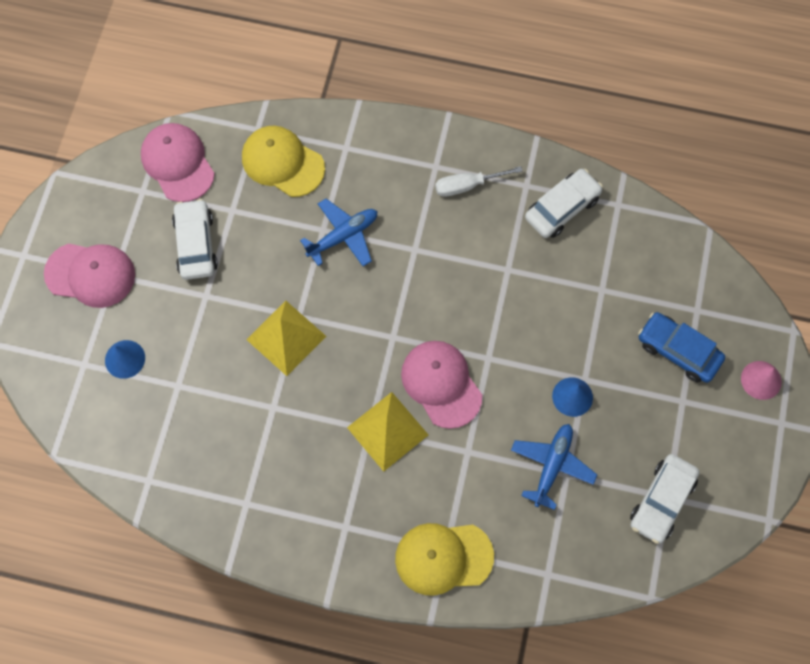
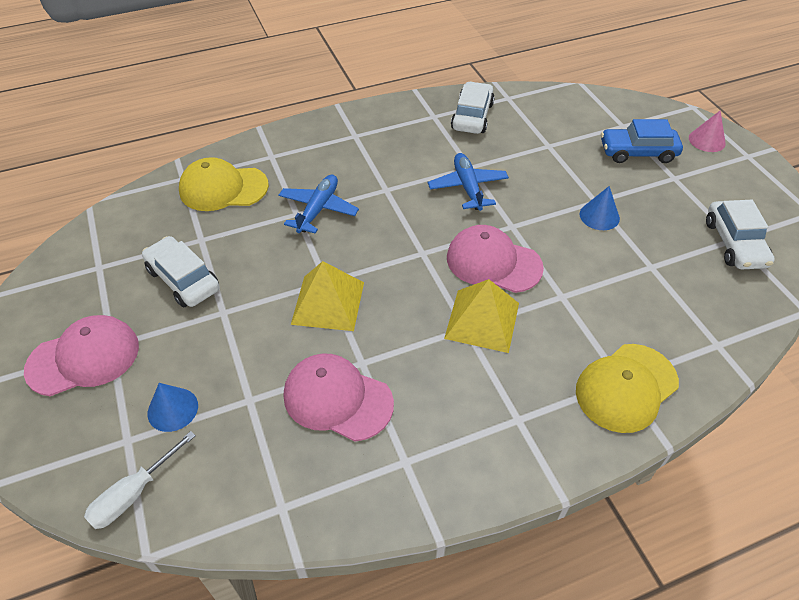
camera: 35 degrees left, 20 degrees down
pink cap [141,123,215,202] -> pink cap moved to [284,354,394,441]
white screwdriver [435,166,523,197] -> white screwdriver moved to [84,431,196,529]
blue plane [511,424,597,510] -> blue plane moved to [428,153,509,211]

